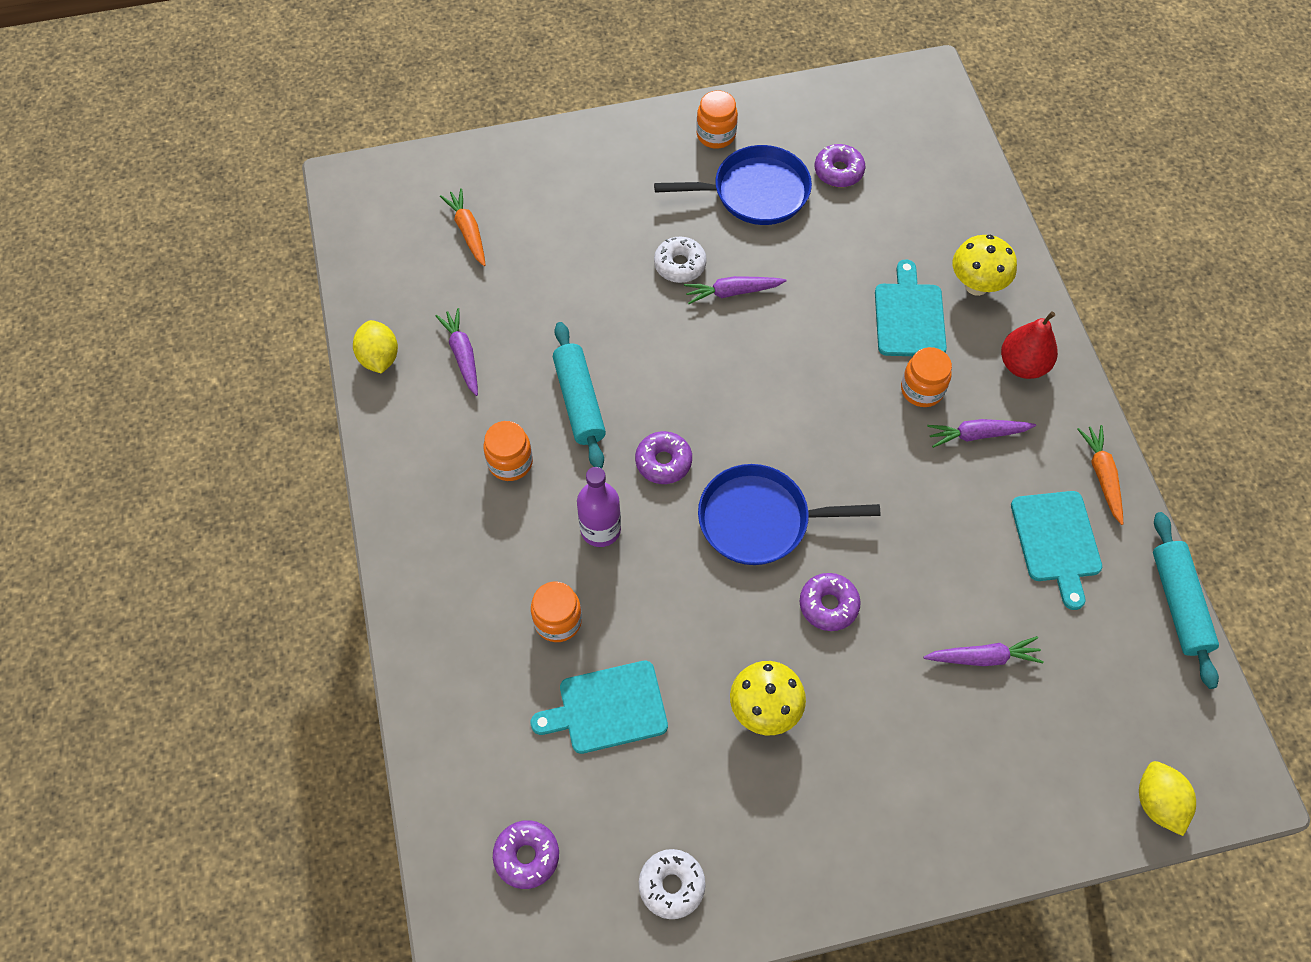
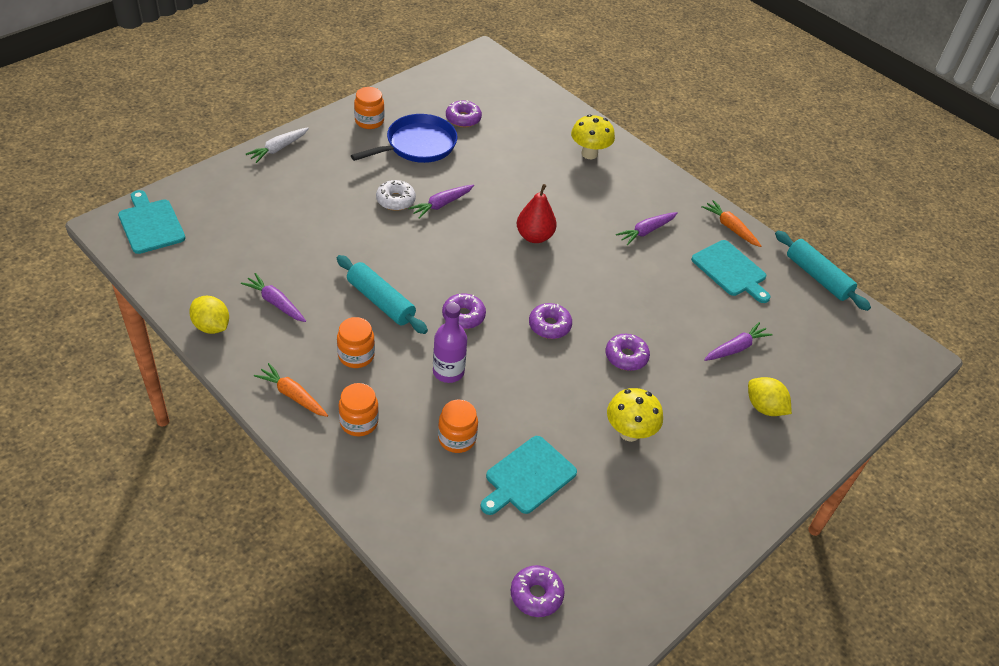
camera: 35 degrees left, 15 degrees down
orange carrot [440,188,486,266] -> orange carrot moved to [254,363,328,417]
white donut [639,849,706,919] -> none
blue pan [698,464,880,565] -> purple donut [529,303,572,339]
turquoise cutting board [875,259,947,356] -> turquoise cutting board moved to [118,190,186,254]
orange jar [901,347,952,407] -> orange jar moved to [339,383,379,436]
red pear [1001,311,1058,379] -> red pear moved to [517,184,557,243]
yellow lemon [1139,761,1196,836] -> yellow lemon moved to [748,377,792,416]
none -> white carrot [246,128,309,163]

